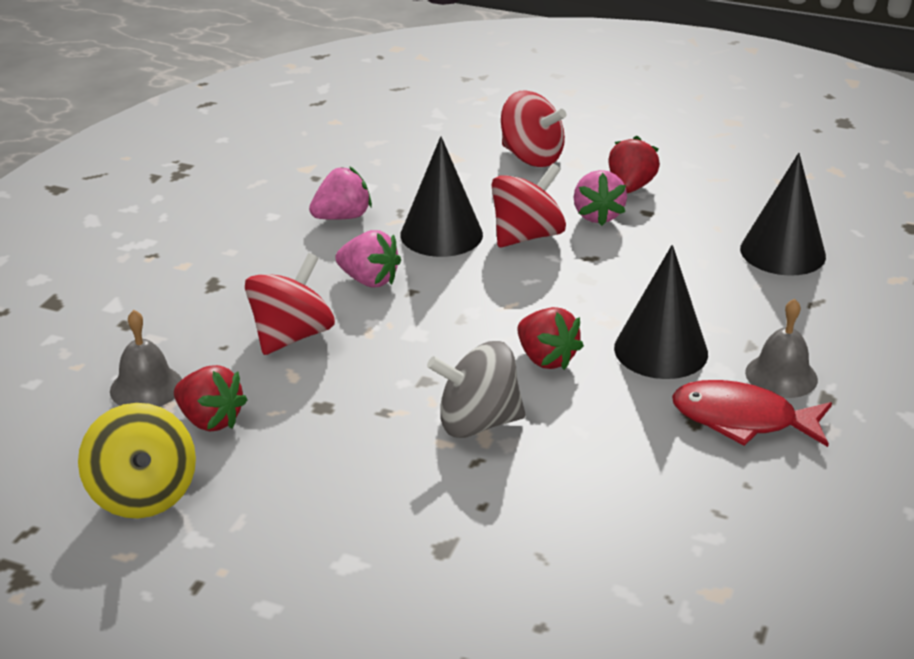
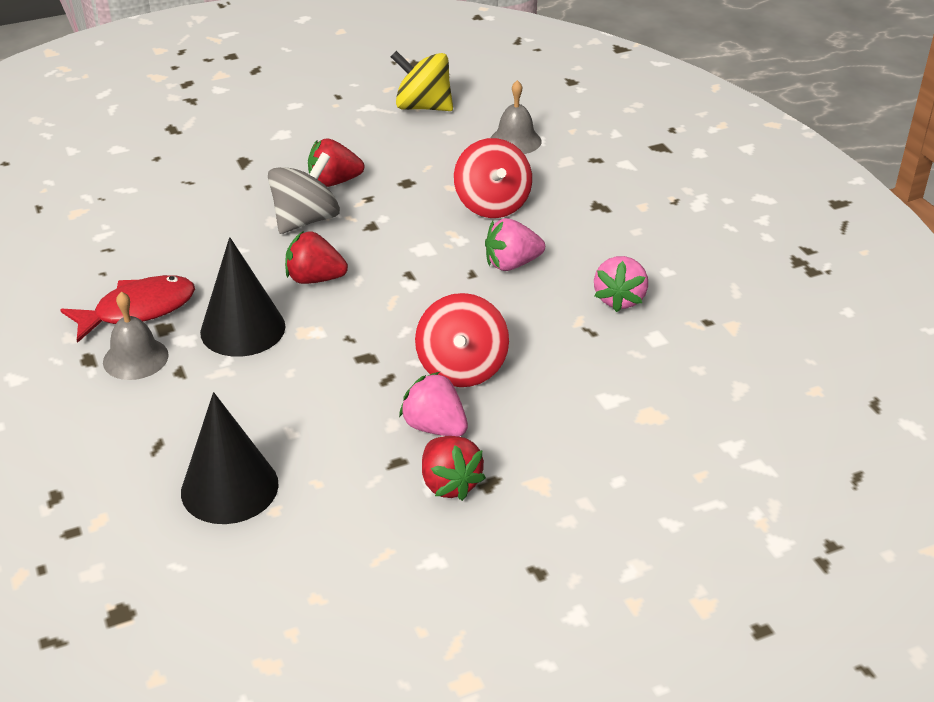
camera: 135 degrees right, 5 degrees up
red strawberry [174,365,247,431] -> red strawberry moved to [308,138,364,187]
black cone [400,136,483,257] -> none
red spinning top [501,90,566,167] -> none

